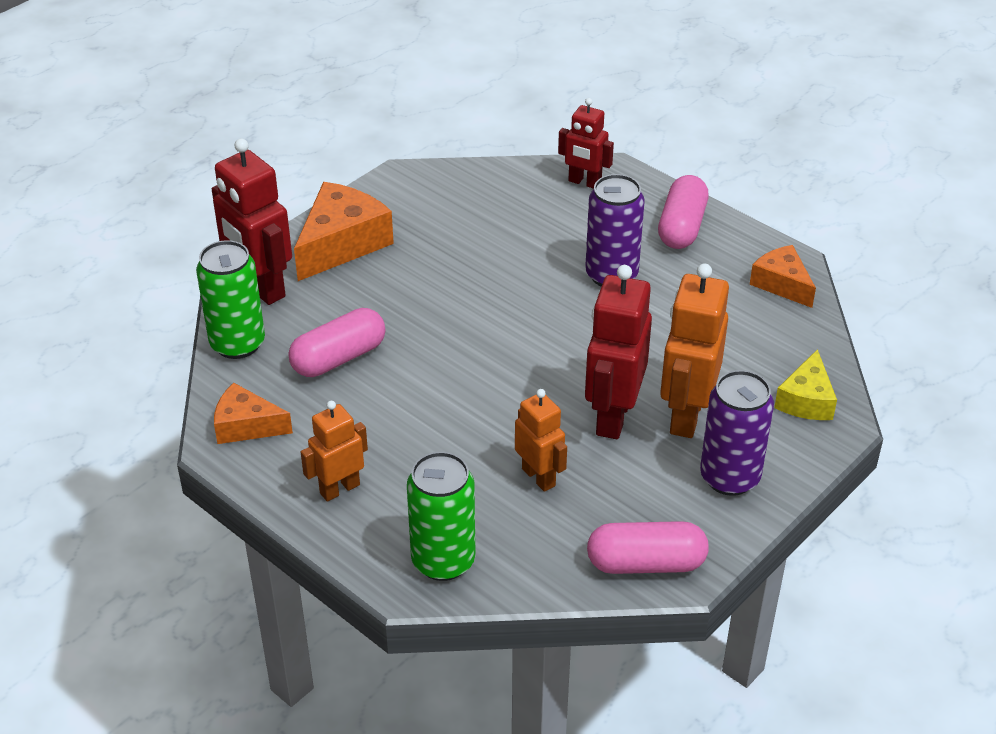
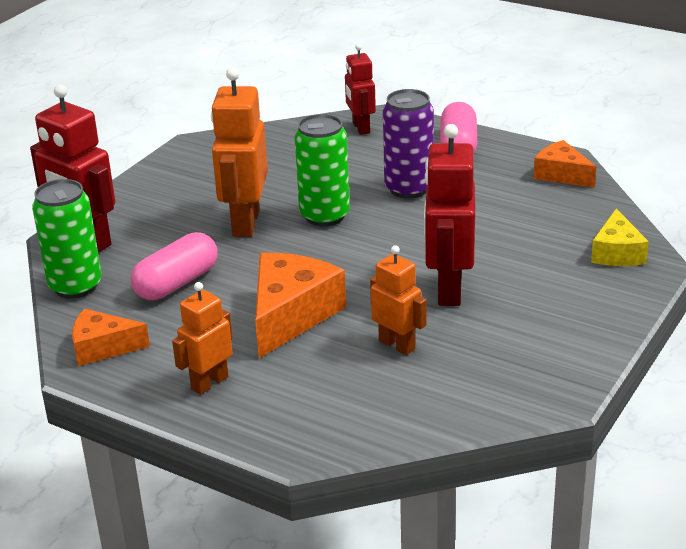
camera: 10 degrees left, 10 degrees down
orange cheese [294,182,394,281] -> orange cheese moved to [255,253,346,358]
green can [407,452,475,581] -> green can moved to [295,114,350,226]
red robot [558,98,614,189] -> red robot turned 60 degrees clockwise [345,44,376,135]
pink capsule [587,521,709,574] -> none
orange robot [660,263,729,438] -> orange robot moved to [211,67,268,237]
purple can [700,370,774,496] -> none

